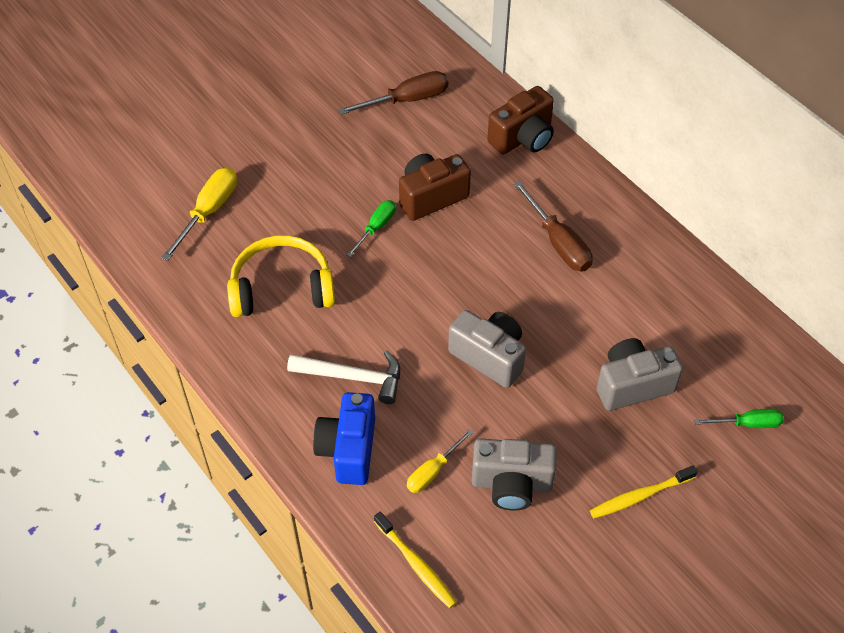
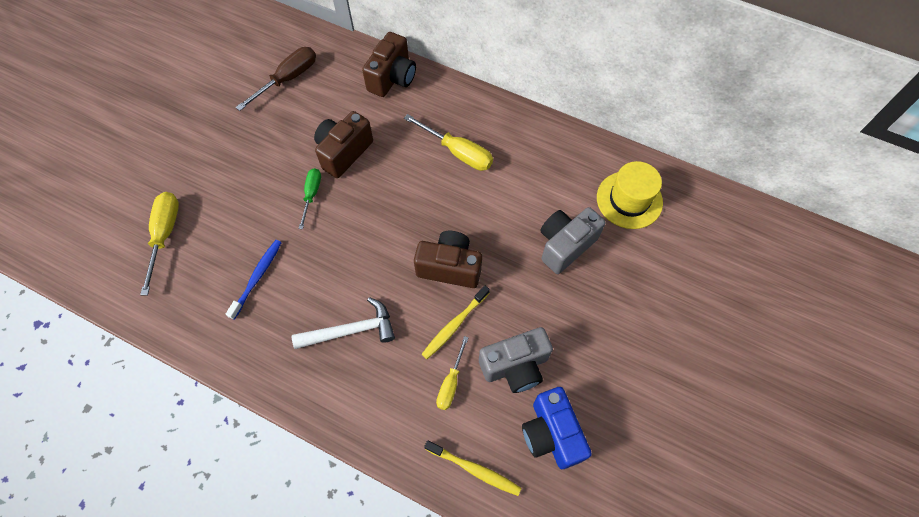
camera: 25 degrees left, 10 degrees up
yellow headphones [227,235,335,317] -> blue toothbrush [226,240,282,320]
blue camera [313,392,375,485] -> blue camera moved to [522,387,592,469]
grey camera [448,310,526,388] -> brown camera [414,231,482,288]
brown screwdriver [513,181,593,271] -> yellow screwdriver [404,114,493,171]
yellow toothbrush [590,465,698,518] -> yellow toothbrush moved to [422,286,490,359]
green screwdriver [694,409,784,428] -> none
none -> yellow hat [597,161,663,229]

